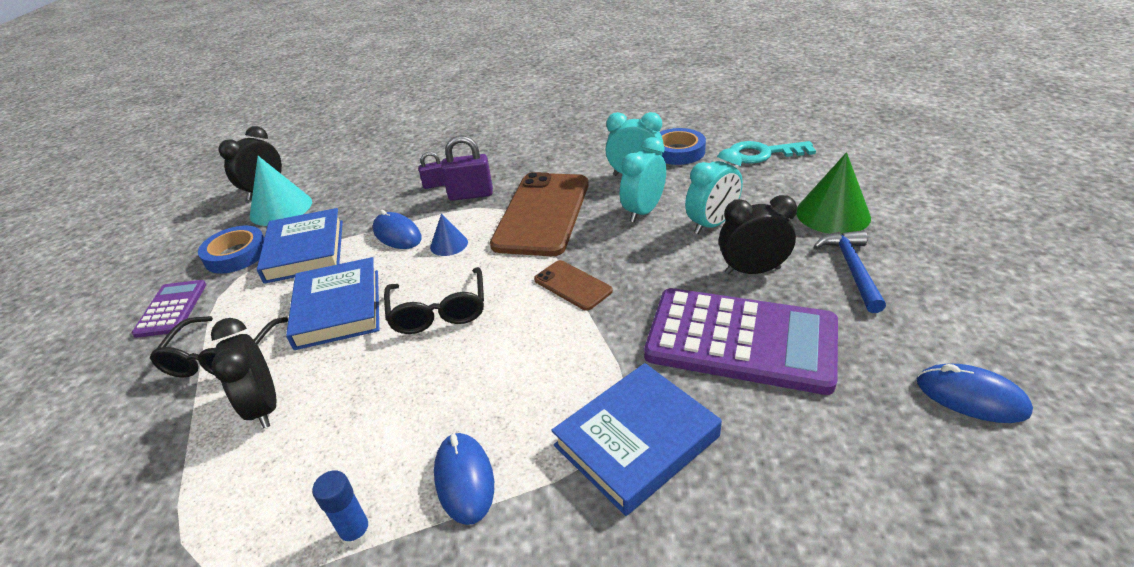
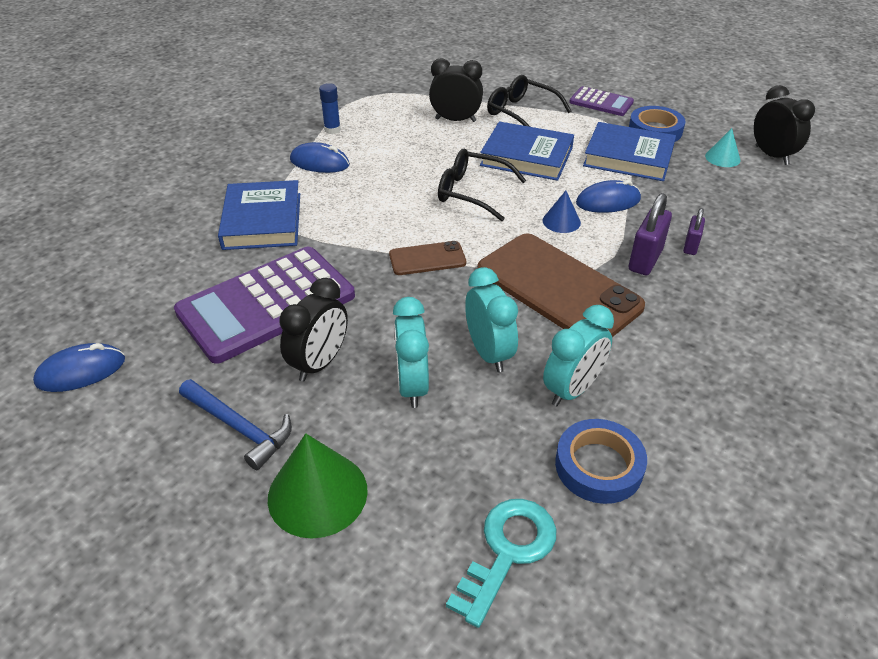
camera: 120 degrees right, 5 degrees up
turquoise cone [250,156,312,226] -> turquoise cone [705,128,740,167], size x0.55

